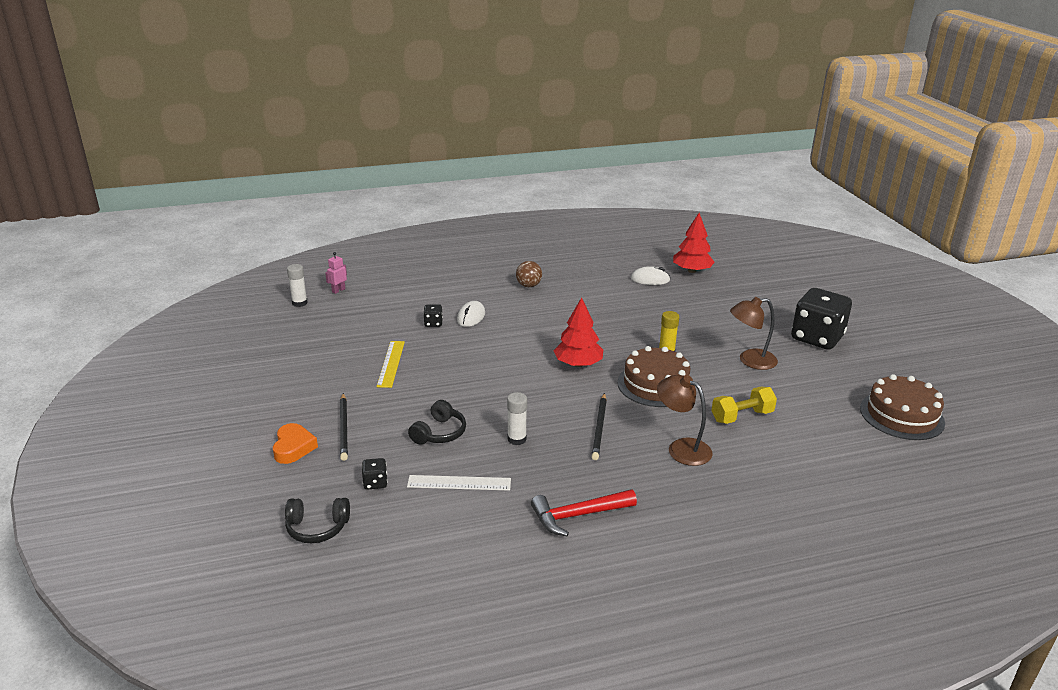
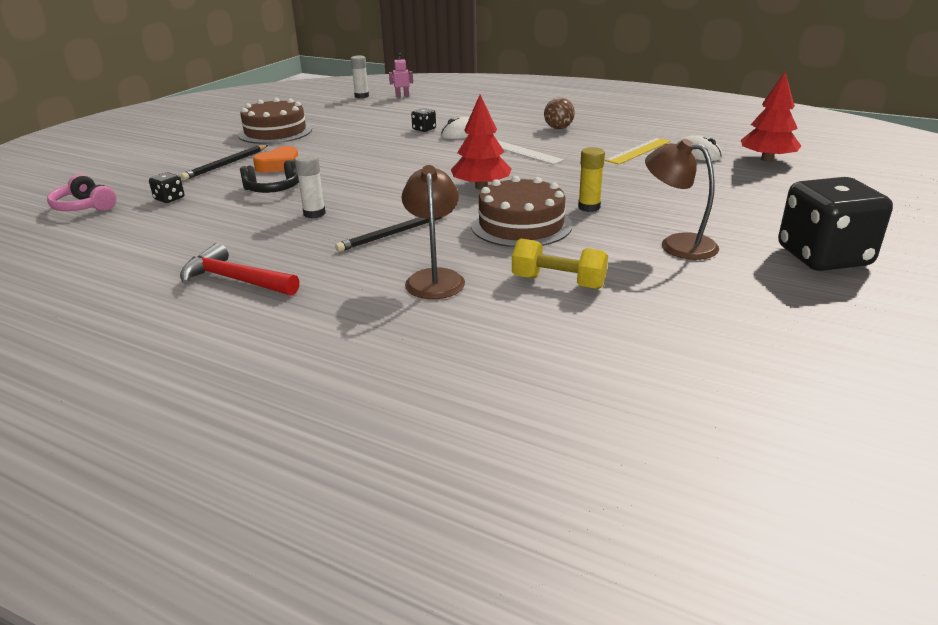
camera: 45 degrees right, 0 degrees up
orange heart [273,423,318,464] -> orange heart moved to [253,146,298,173]
black headphones [285,498,350,543] -> pink headphones [47,174,116,211]
yellow ruler [376,341,405,388] -> yellow ruler moved to [605,138,671,165]
white ruler [407,475,511,491] -> white ruler moved to [497,140,564,165]
brown cake [860,374,945,440] -> brown cake moved to [238,98,312,144]

